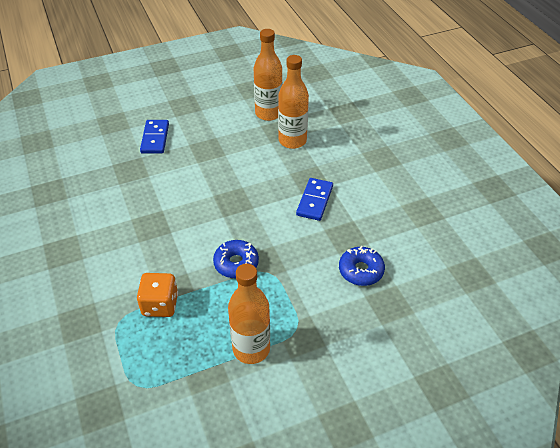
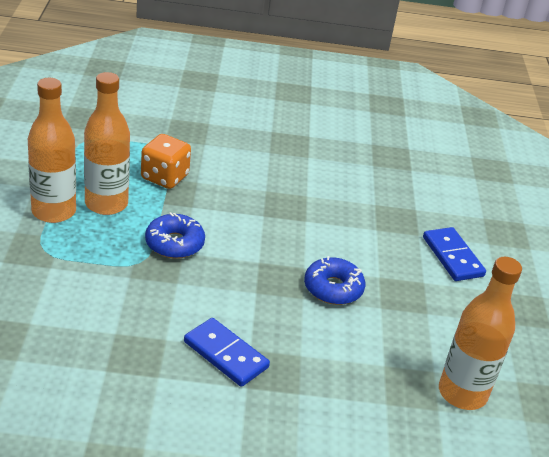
camera: 110 degrees right, 10 degrees down
blue domino [140,120,169,153] -> blue domino turned 45 degrees clockwise [423,227,486,281]
orange bottle [278,55,309,149] -> orange bottle moved to [84,72,130,215]
blue donut [339,246,385,286] -> blue donut moved to [304,256,365,305]

